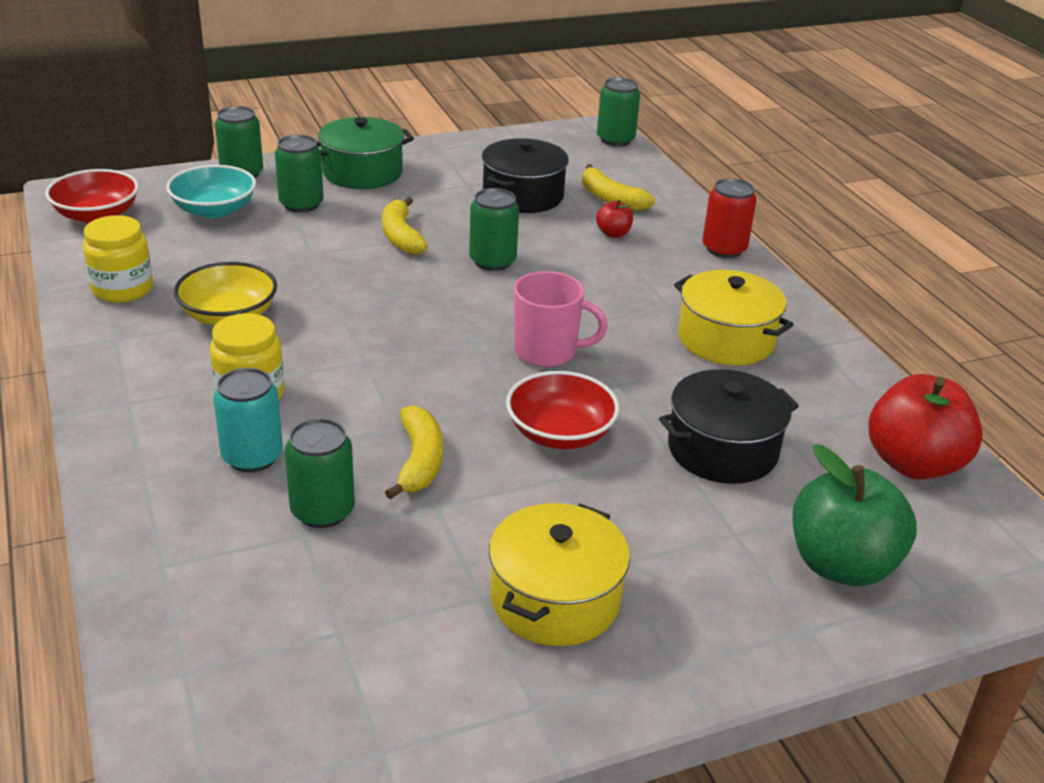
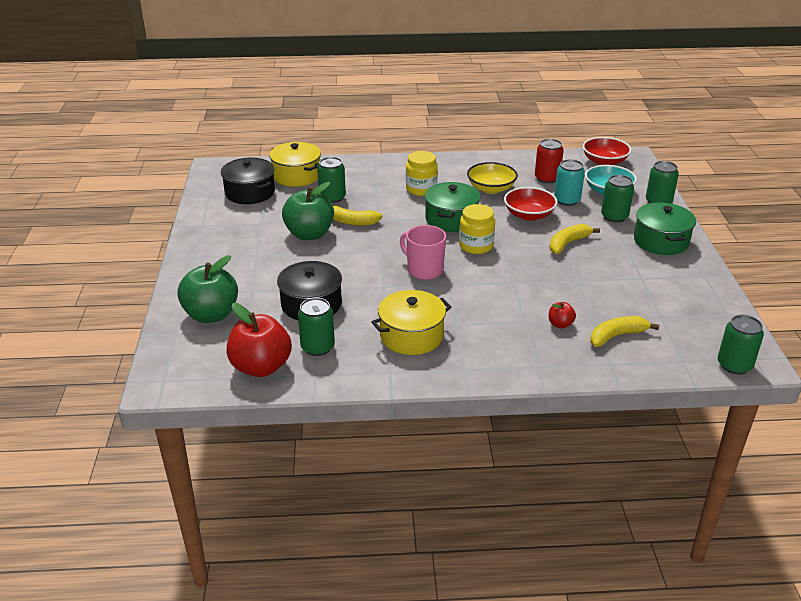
camera: 110 degrees right, 0 degrees up
yellow jar [83,215,153,303] -> yellow jar moved to [459,204,495,254]
turquoise can [213,368,283,472] -> turquoise can moved to [554,159,585,206]
yellow banana [382,197,428,254] -> yellow banana turned 45 degrees counterclockwise [549,224,600,254]
green can [469,188,519,271] -> green can moved to [298,298,335,356]
black pot [482,138,569,213] -> black pot moved to [221,158,275,204]
yellow pot [489,503,630,646] -> yellow pot moved to [269,142,321,187]
red bowl [506,371,619,449] -> red bowl moved to [504,187,558,221]
pink mug [514,271,608,367] -> pink mug turned 105 degrees clockwise [400,225,446,280]
red can [702,178,757,258] -> red can moved to [535,139,564,184]
none -> green apple [282,182,334,240]
none -> green pot [424,182,480,232]

